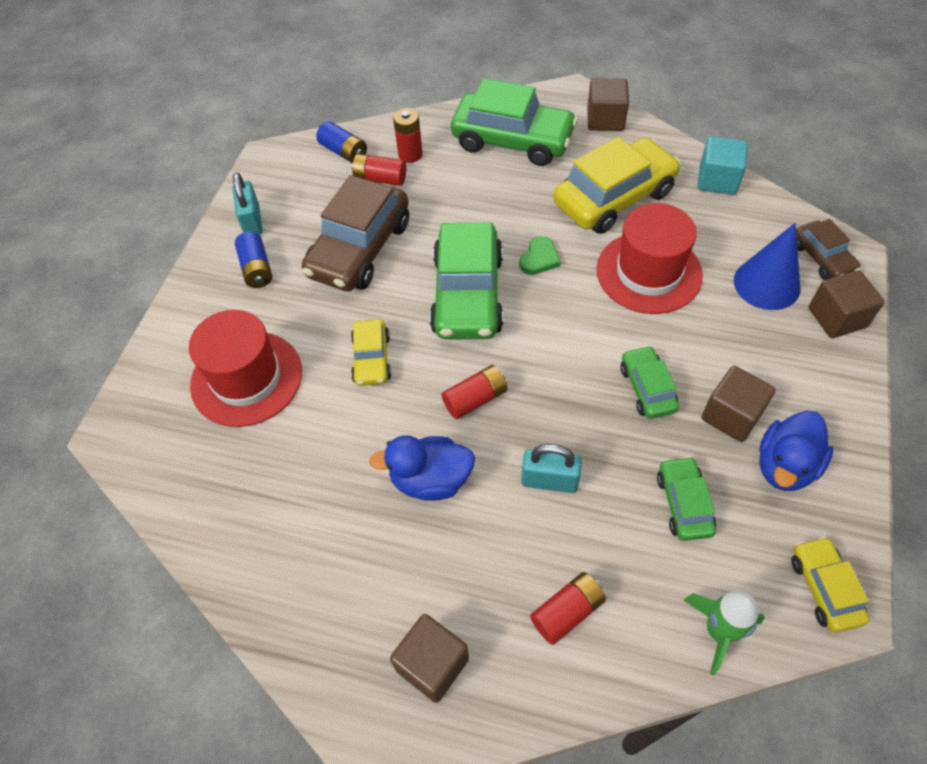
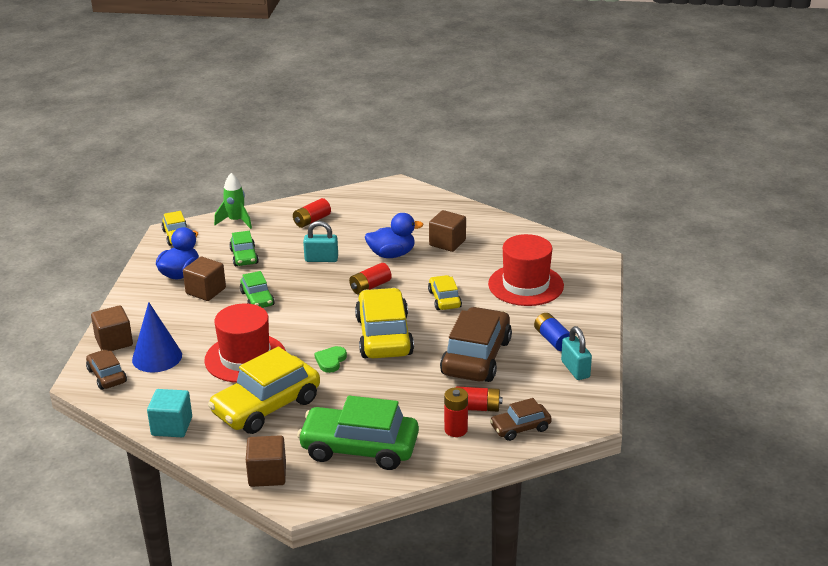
camera: 170 degrees right, 25 degrees down
blue battery [316,121,367,163] -> brown car [490,398,552,441]
brown cube [390,614,469,703] -> brown cube moved to [429,210,466,252]
green car [430,223,503,339] -> yellow car [355,288,414,358]

